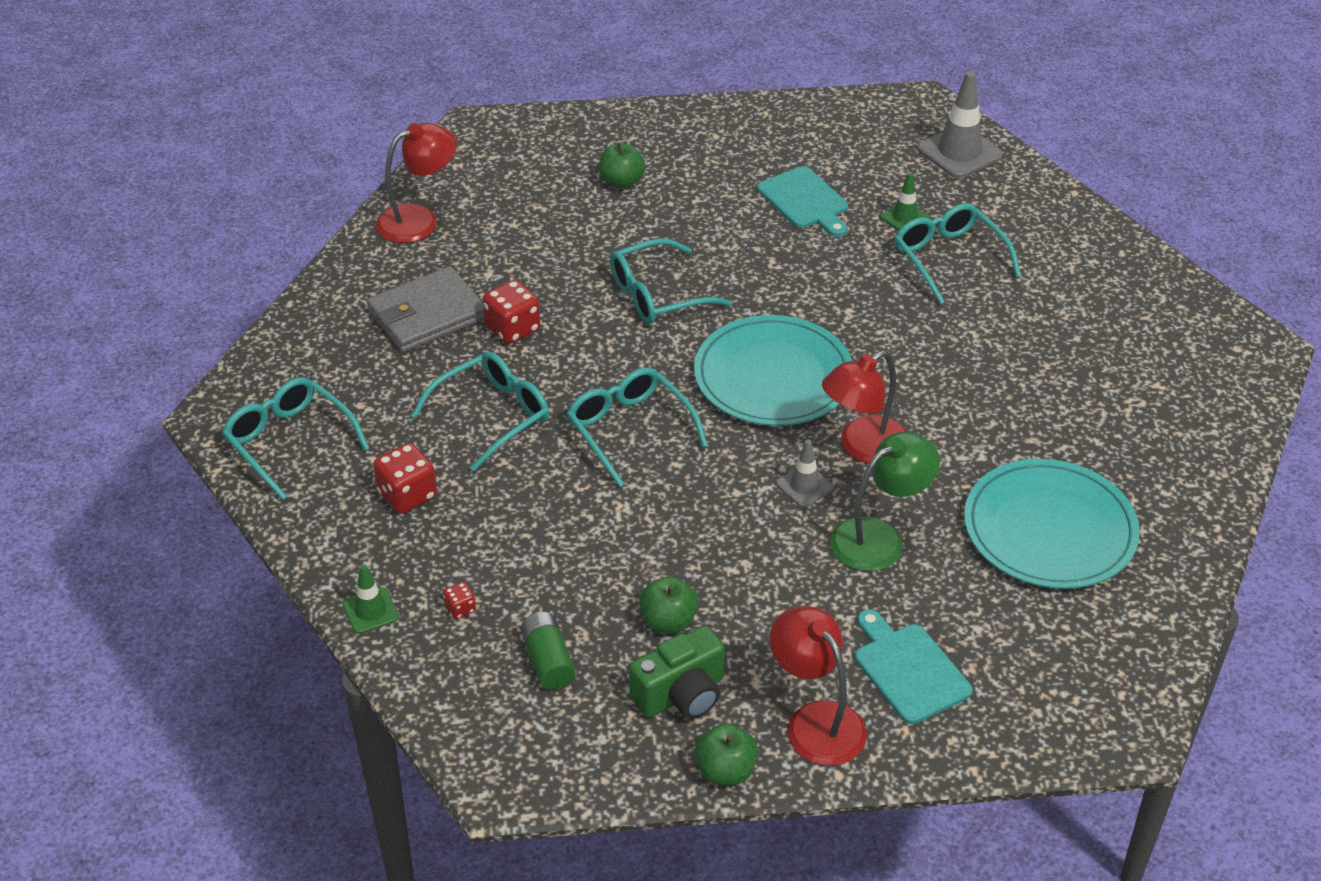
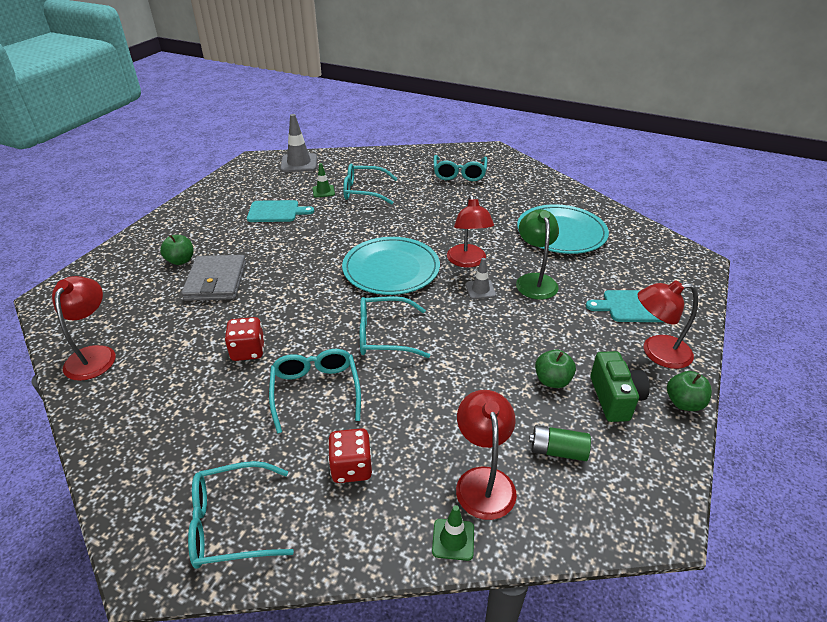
camera: 60 degrees left, 5 degrees down
grey wallet [367,266,485,352] -> grey wallet moved to [181,255,246,301]
red dice [443,582,476,619] -> red lamp [456,390,517,520]
turquoise glasses [610,238,732,324] -> turquoise glasses moved to [434,155,487,181]

